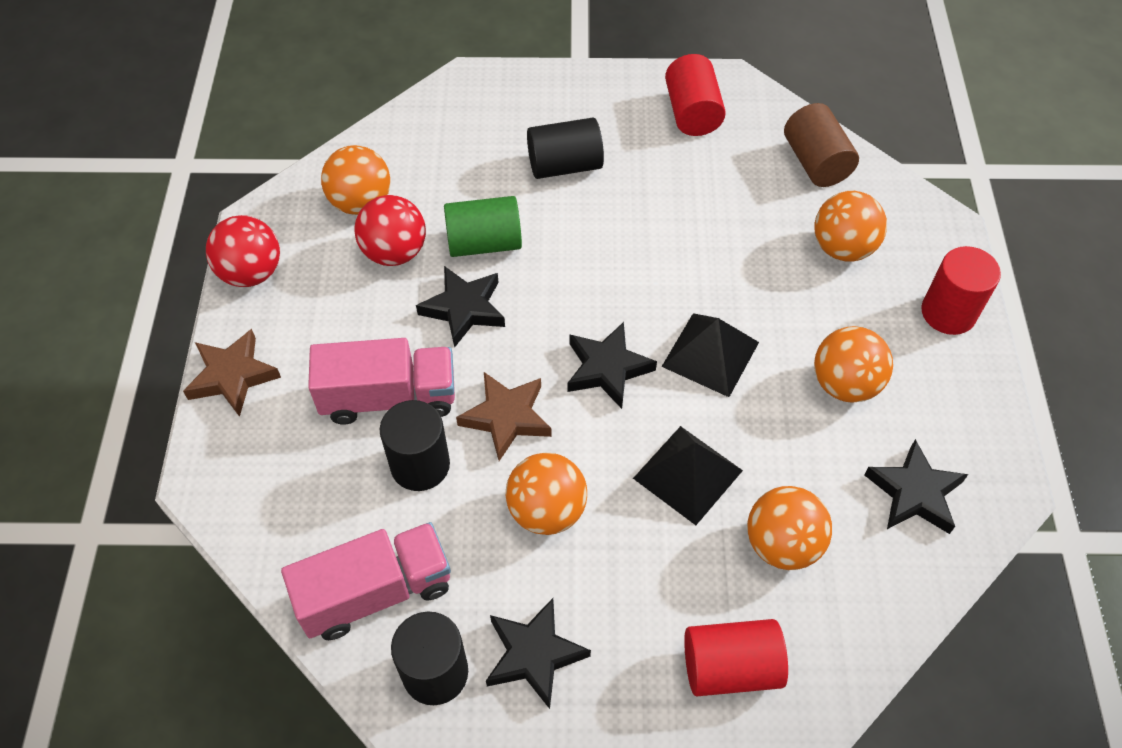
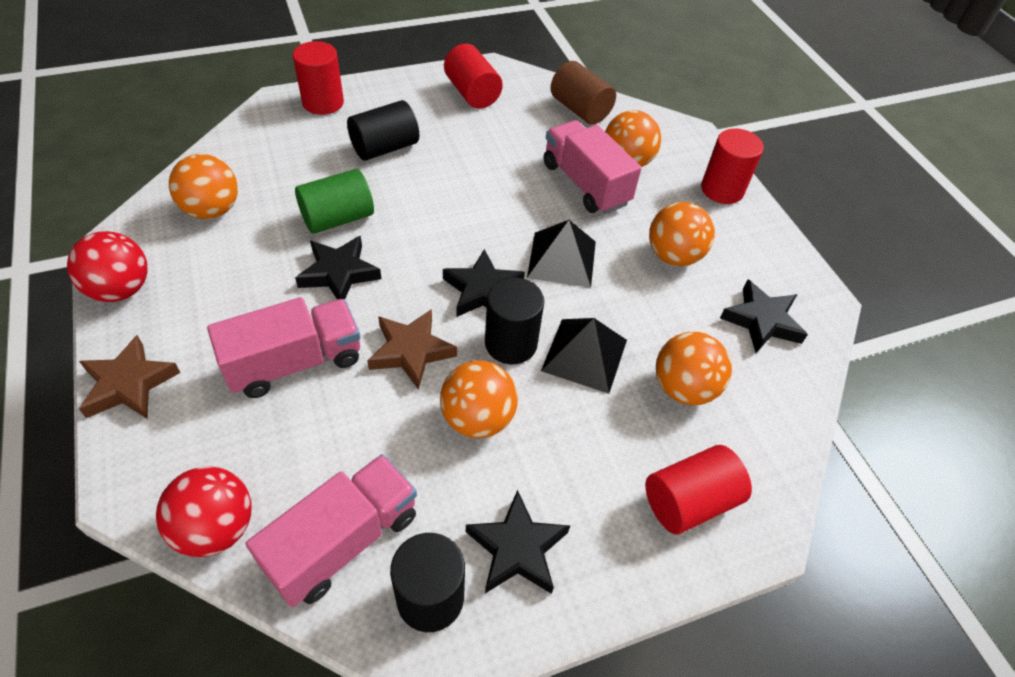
camera: 25 degrees left, 5 degrees down
red ball [354,195,426,266] -> red ball moved to [156,466,251,557]
black cylinder [380,400,450,491] -> black cylinder moved to [485,277,544,364]
none -> red cylinder [293,41,344,115]
none -> pink truck [544,120,642,214]

